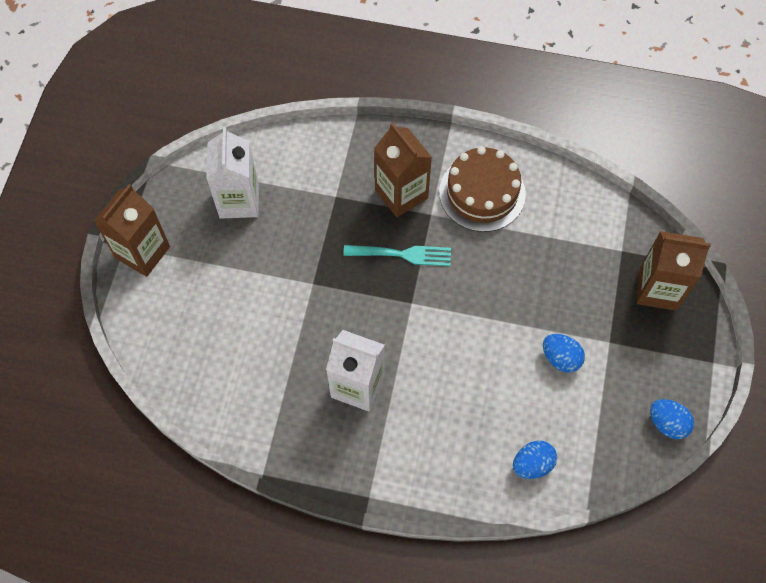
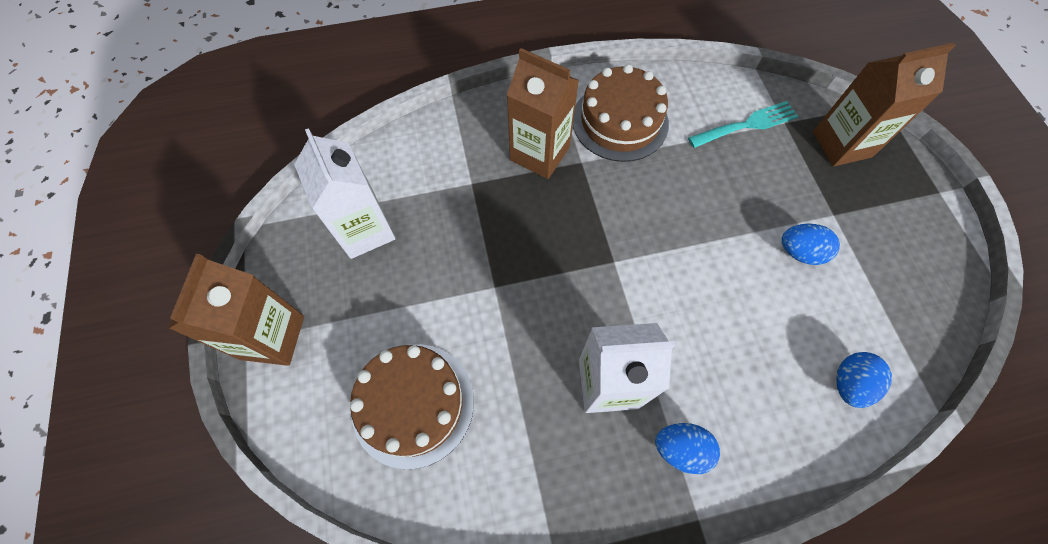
camera: 25 degrees left, 0 degrees up
turquoise fork [343,245,451,266] -> turquoise fork moved to [688,101,799,148]
blue egg [650,399,694,439] -> blue egg moved to [655,423,720,474]
none -> brown cake [350,344,474,469]

